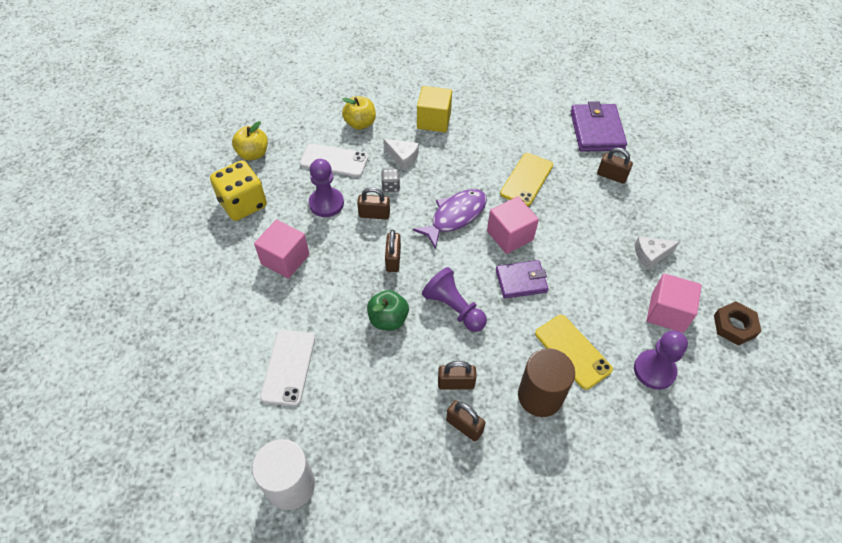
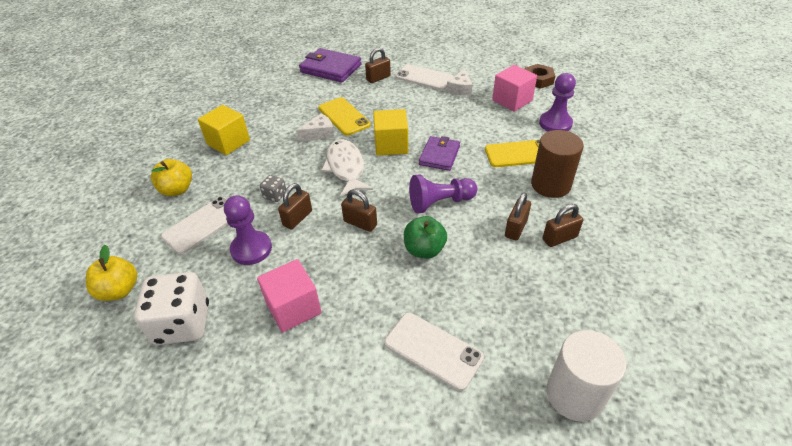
camera: 60 degrees left, 10 degrees down
yellow dice [210,160,267,221] -> white dice [134,272,209,345]
white cheese [383,139,419,170] -> white cheese moved to [297,113,334,141]
purple fish [412,189,487,249] -> white fish [321,139,373,197]
pink cube [487,196,539,254] -> yellow cube [373,109,408,156]
none -> white phone [395,64,454,90]

